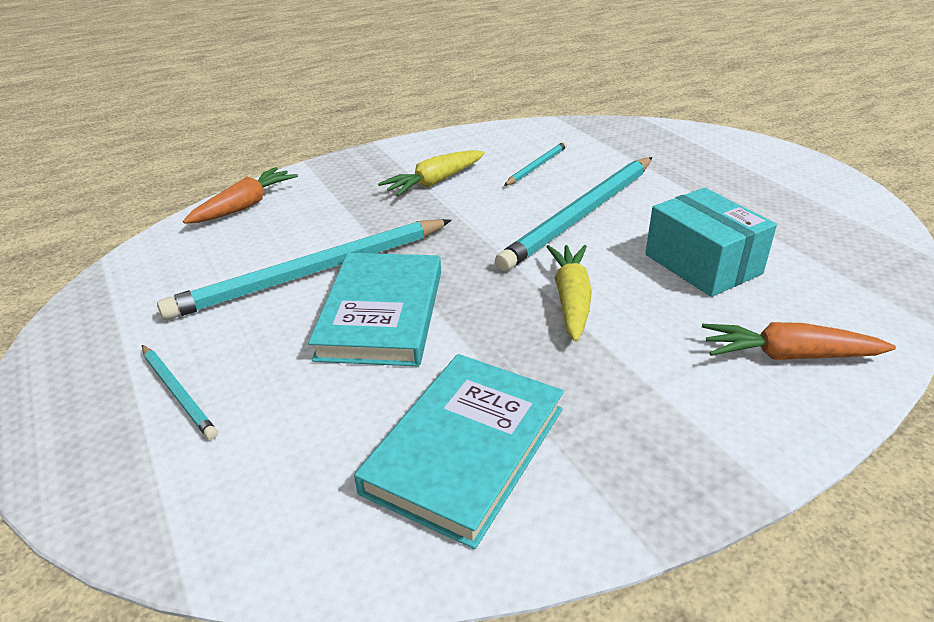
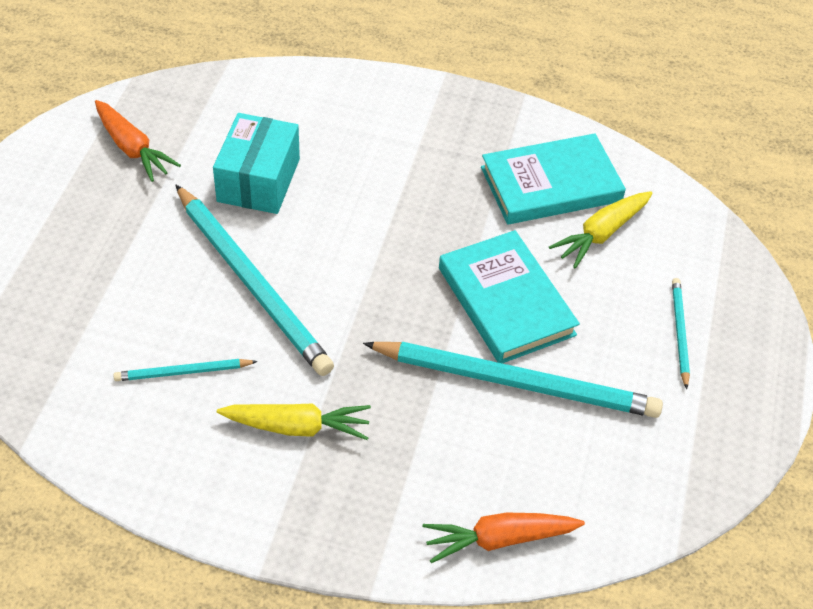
camera: 140 degrees left, 15 degrees up
turquoise book [308,253,441,366] -> turquoise book turned 75 degrees counterclockwise [439,230,580,363]
turquoise pencil [495,157,652,271] -> turquoise pencil turned 60 degrees clockwise [176,185,334,376]
yellow carrot [546,245,592,342] -> yellow carrot moved to [549,191,652,268]
orange carrot [702,322,896,360] -> orange carrot moved to [95,100,181,182]

